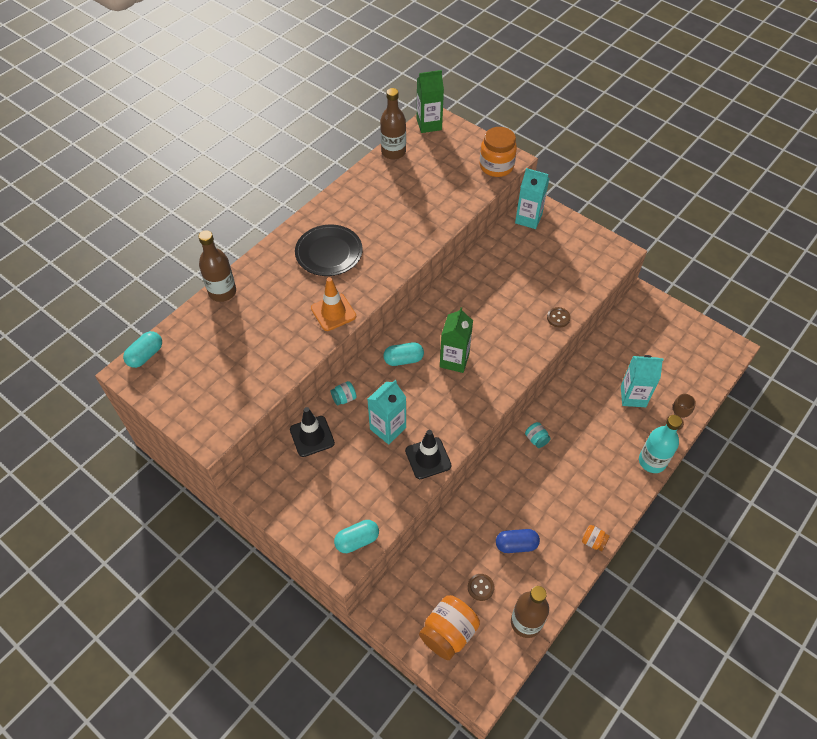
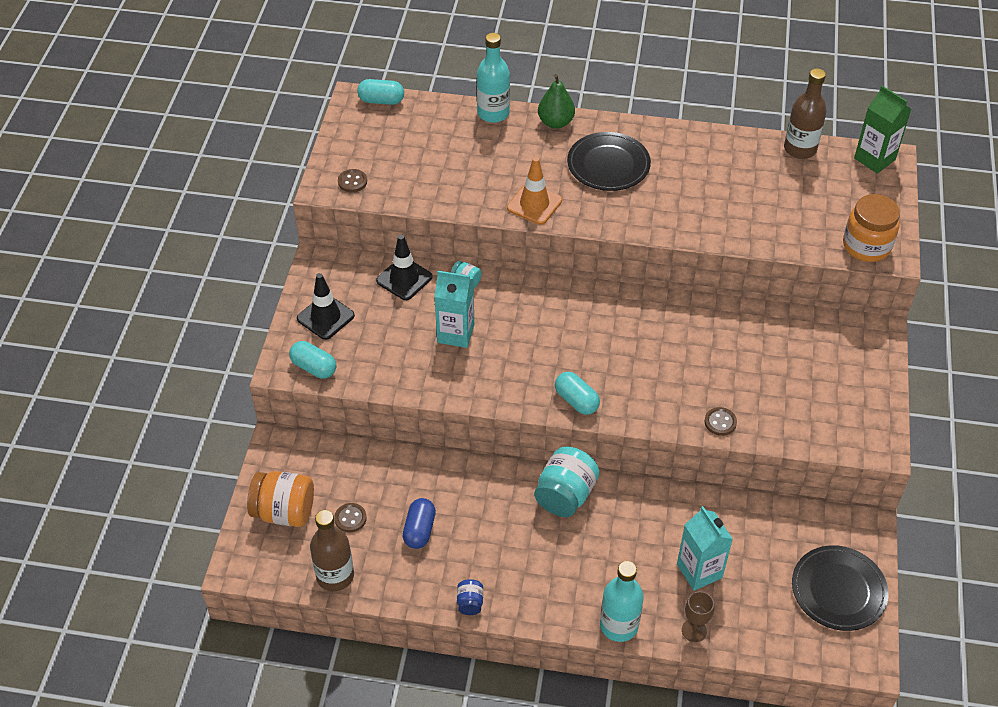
camera: 60 degrees right, 5 degrees down
brown bottle [198,231,236,302] -> turquoise bottle [477,33,510,123]
turquoise capsule [384,342,424,366] -> turquoise capsule moved to [555,372,600,415]
black traffic cone [405,430,452,479] -> black traffic cone moved to [297,273,355,340]
green carton [440,307,473,373] -> none
blue capsule [496,529,540,553] -> blue capsule turned 45 degrees clockwise [403,498,436,549]
turquoise carton [515,168,549,229] -> none
turquoise jar [525,422,551,448] -> turquoise jar [534,447,600,517], size x2.06
orange jar [582,525,610,552] -> blue jar [457,579,483,615]
none -> brown button [338,169,367,192]
none -> green pear [538,74,575,129]
none -> black plate [792,545,888,631]

